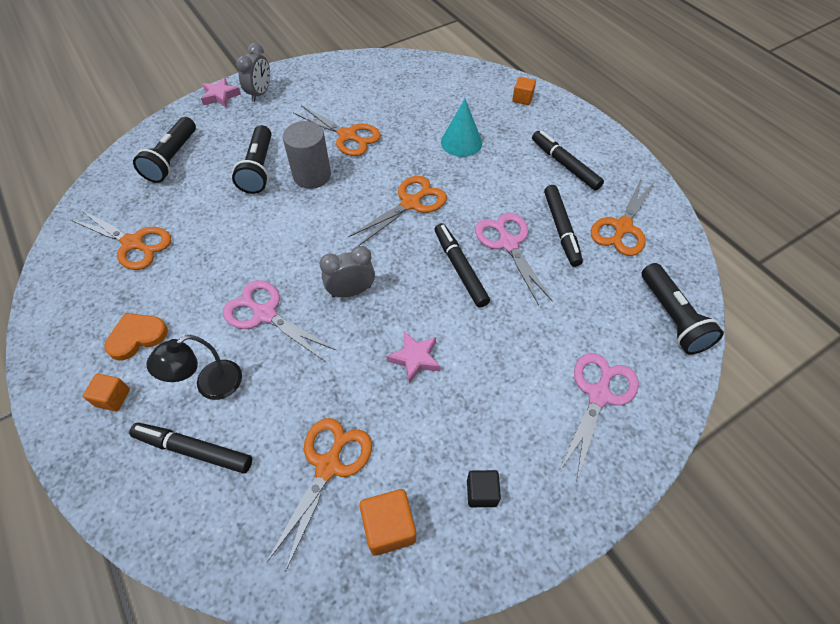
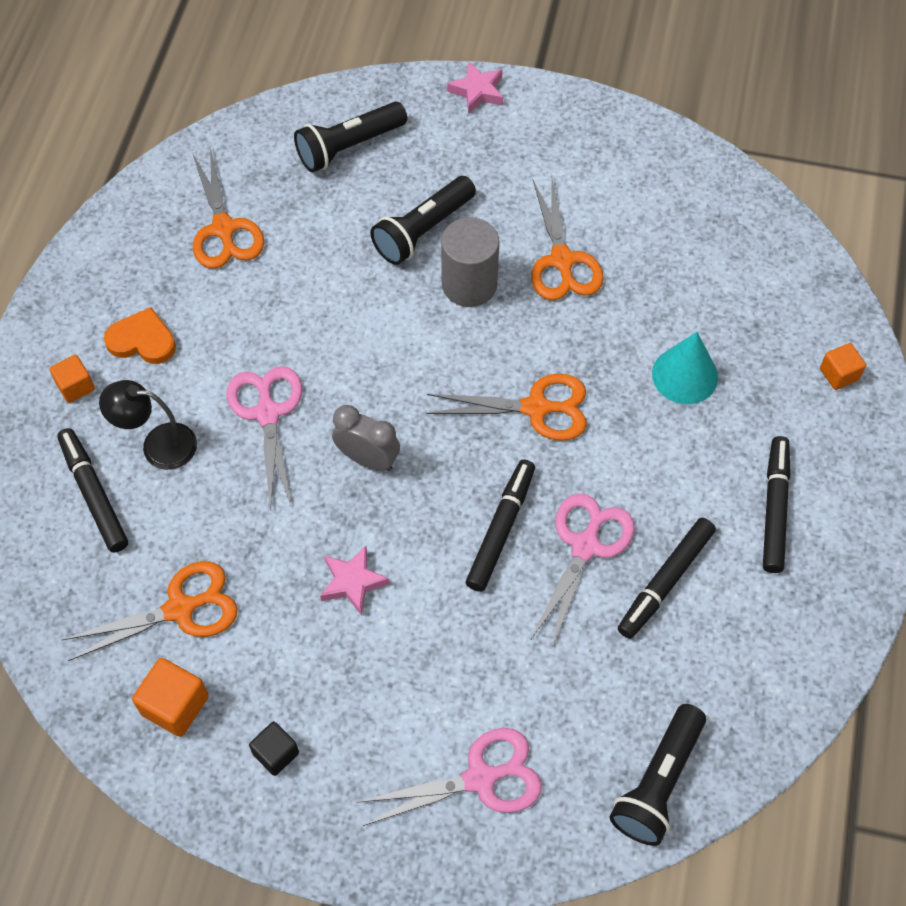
camera: 45 degrees right, 5 degrees up
grey clock [236,43,270,102] -> none
orange scissors [591,177,655,256] -> none

